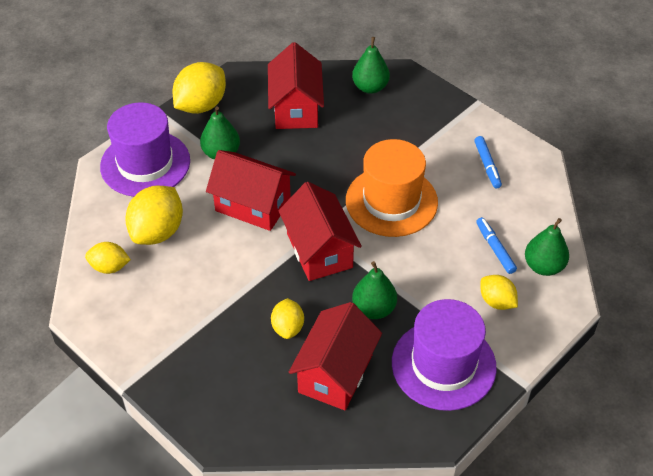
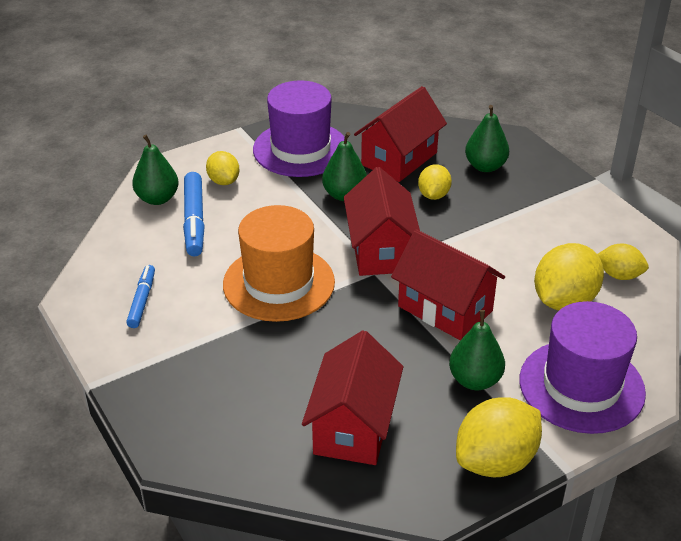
camera: 165 degrees left, 10 degrees down
green pear [352,37,390,94] -> green pear moved to [465,105,509,172]
blue marker [476,217,517,274] -> blue marker [183,172,205,256], size x1.57

